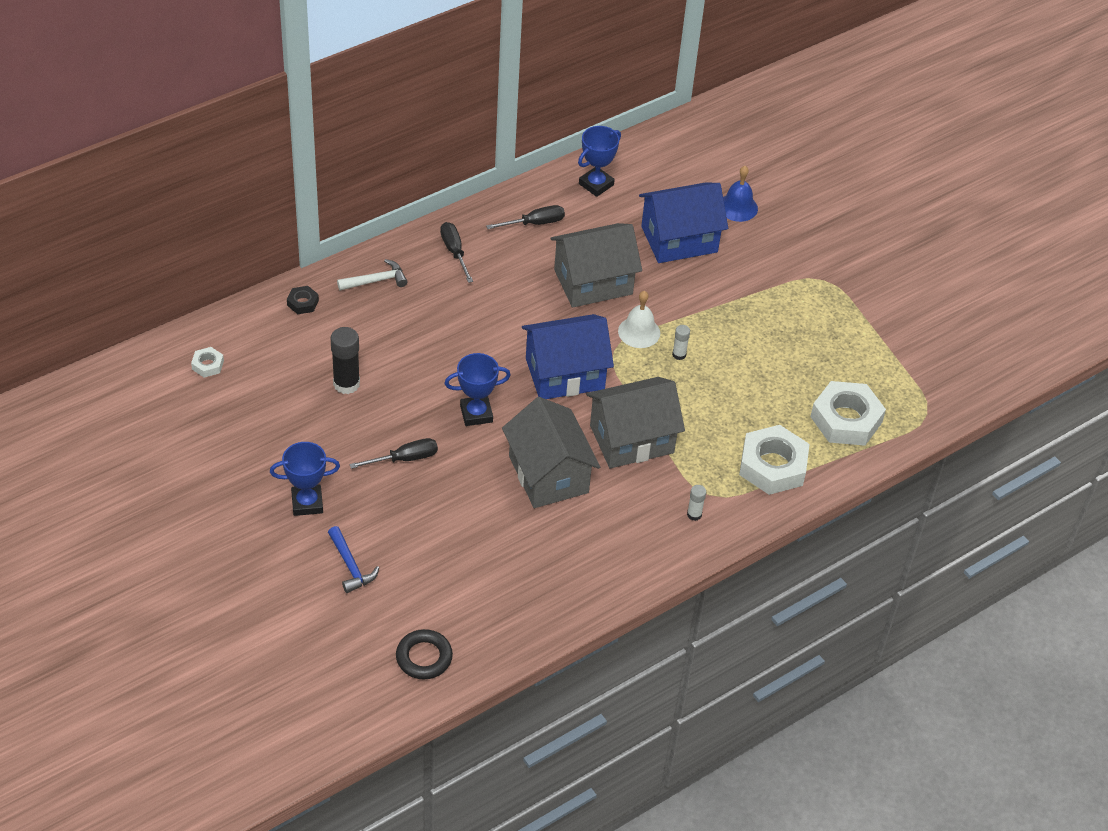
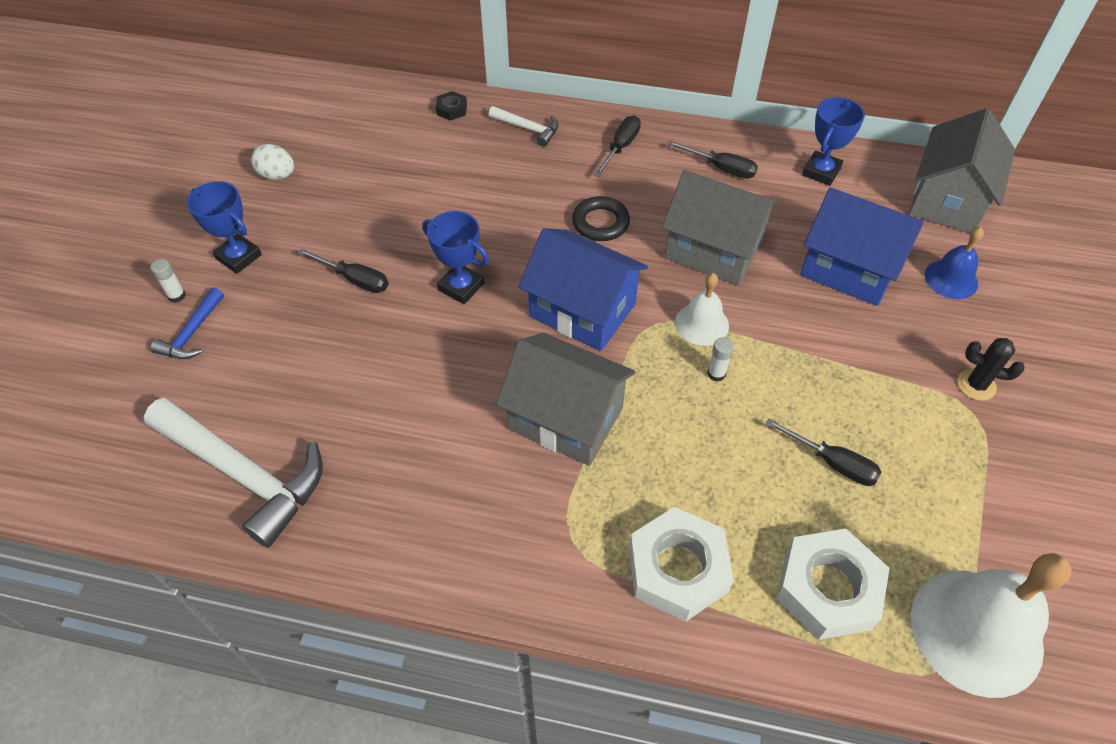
camera: 50 degrees right, 5 degrees up
white nut [191,347,224,377] -> none
black glue stick [331,327,360,394] -> none
black ring [396,629,453,679] -> black ring moved to [572,196,630,241]
grey house [502,397,600,508] -> grey house moved to [909,108,1015,233]
blue trophy [578,126,621,197] -> blue trophy turned 60 degrees counterclockwise [802,97,865,186]
white glue stick [687,485,706,521] -> white glue stick moved to [150,259,186,303]
none -> white hammer [144,398,323,548]
none -> white egg [251,144,294,180]
none -> black screwdriver [766,418,882,486]
none -> white bell [911,553,1072,698]
none -> black cactus [958,338,1025,400]

